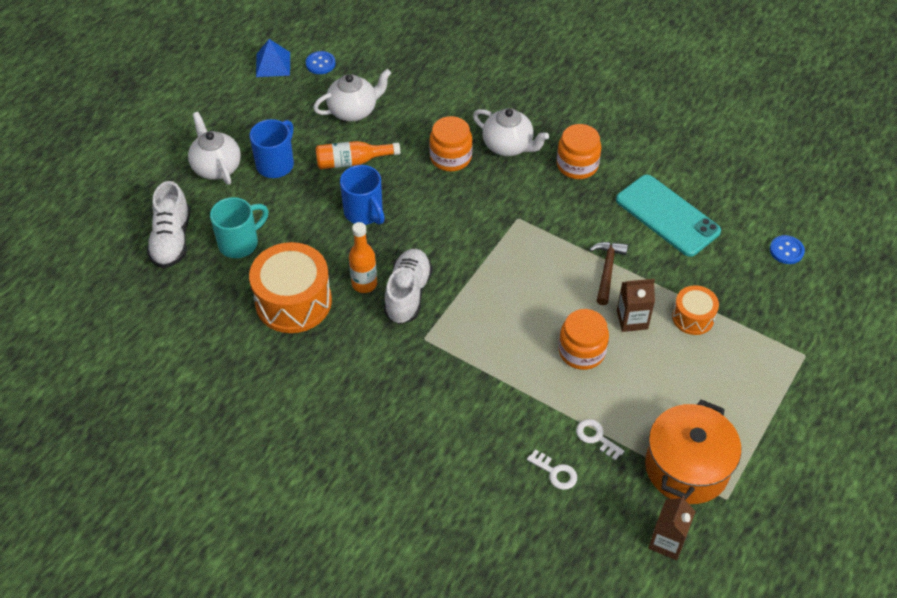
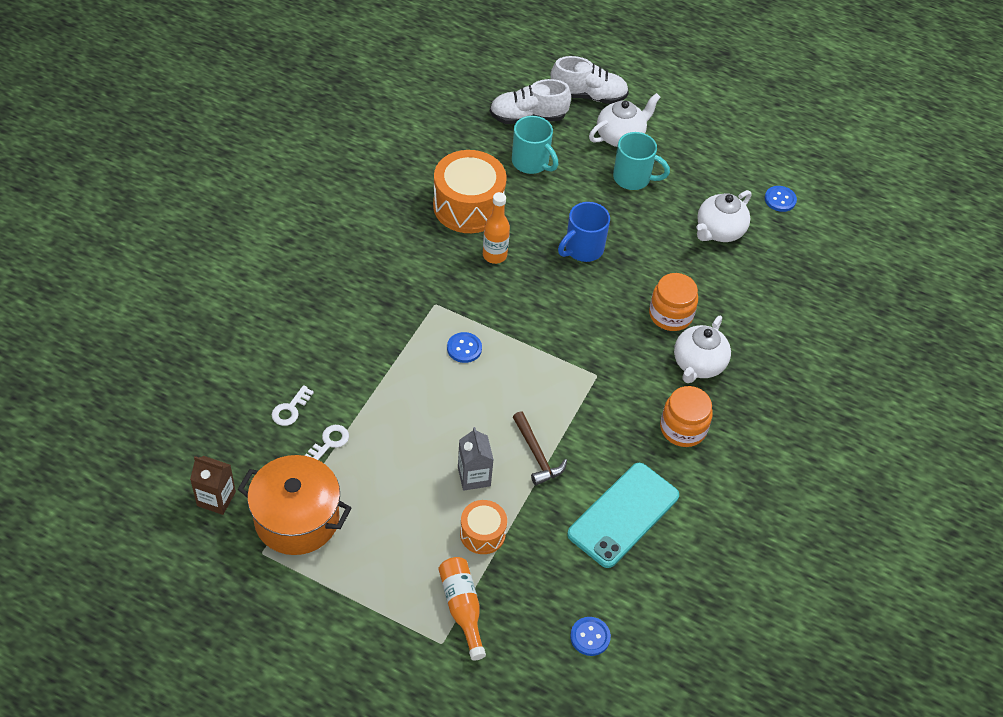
camera: 80 degrees right, 0 degrees up
blue mug [250,119,294,178] -> turquoise mug [613,132,670,190]
blue pyramid [256,39,290,77] -> none
white teapot [313,69,391,121] -> white teapot turned 75 degrees clockwise [696,190,751,242]
orange bottle [316,141,400,169] -> orange bottle moved to [438,557,486,661]
white shoe [384,249,433,324] -> white shoe moved to [550,56,629,104]
orange jar [559,309,609,370] -> none
brown hammer [589,242,628,305] -> brown hammer turned 60 degrees clockwise [513,411,567,486]
brown carton [617,279,655,332] -> grey carton [458,427,494,491]
none -> blue button [447,332,482,363]

